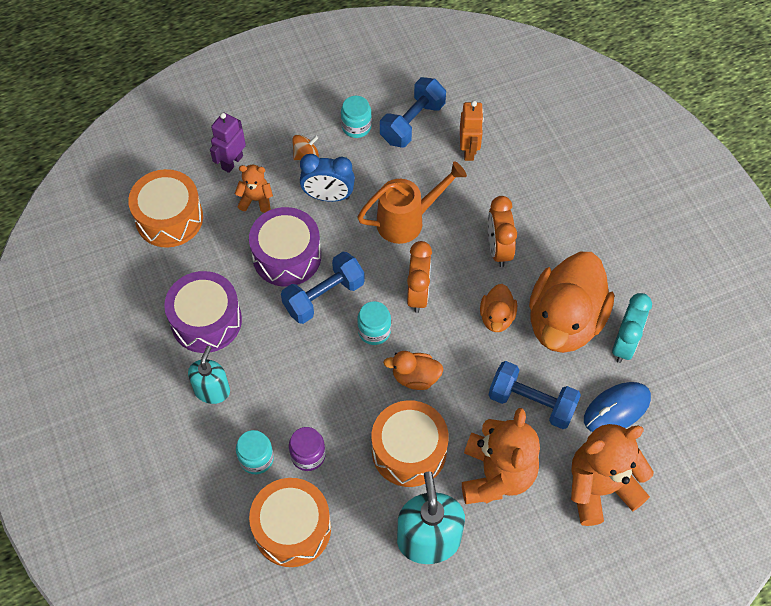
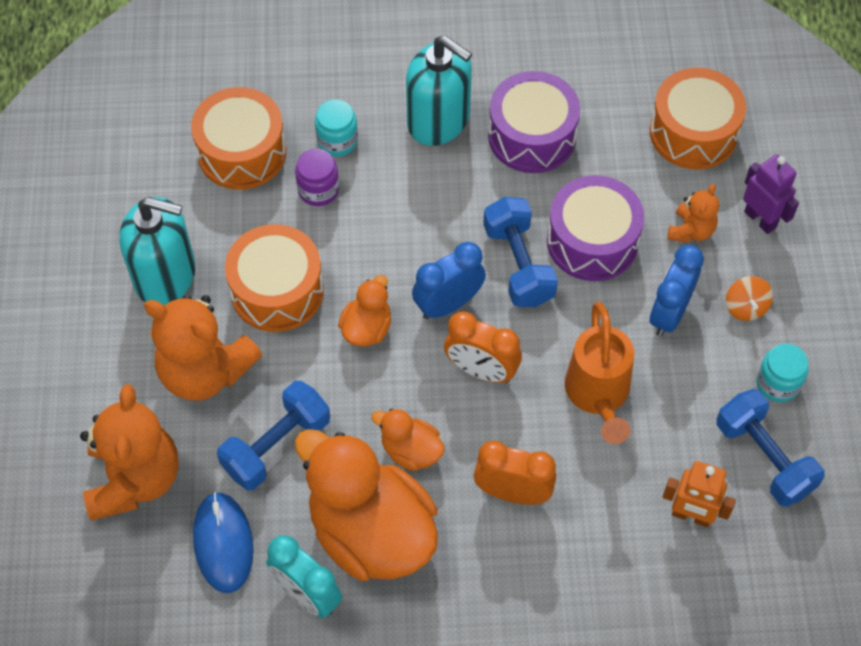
camera: 110 degrees right, 0 degrees up
turquoise soap dispenser [188,346,230,404] -> turquoise soap dispenser [406,35,472,146], size x1.61
turquoise jar [357,301,391,345] -> blue clock [412,242,486,319]

